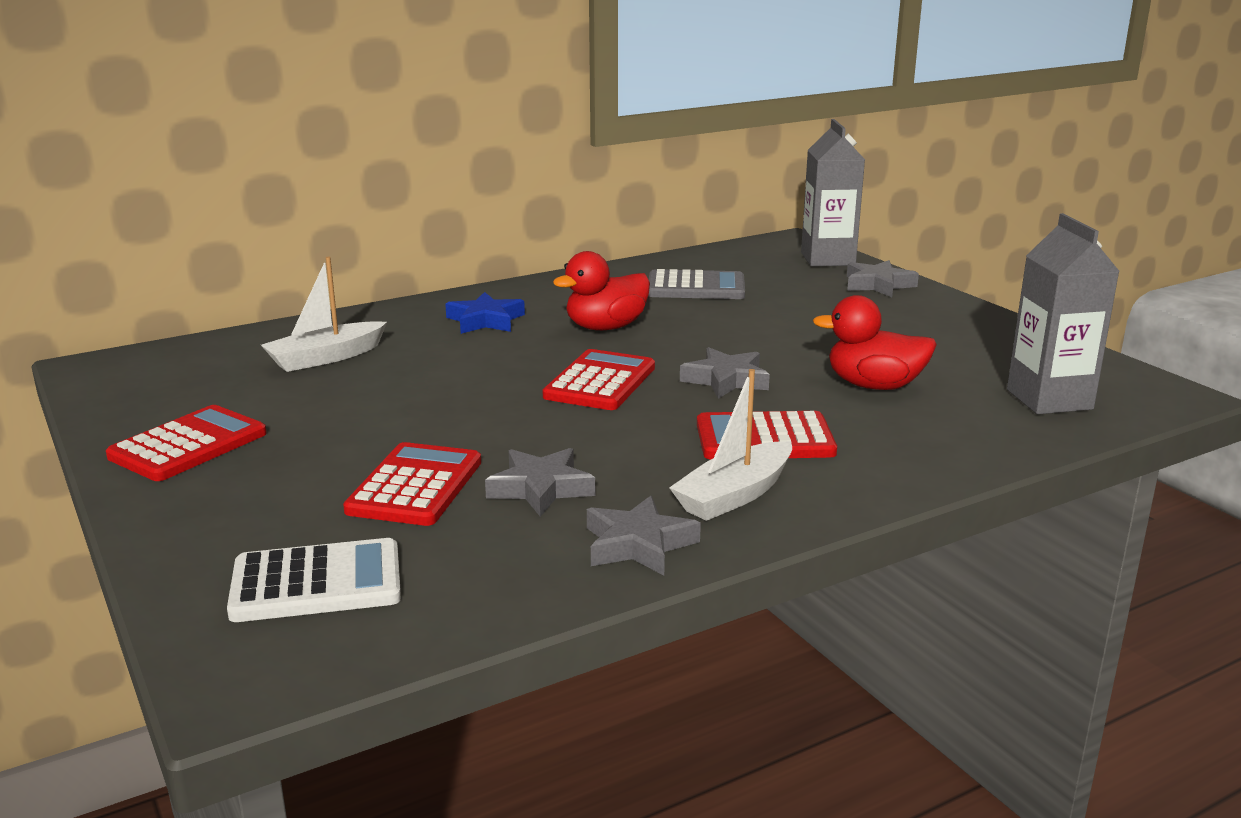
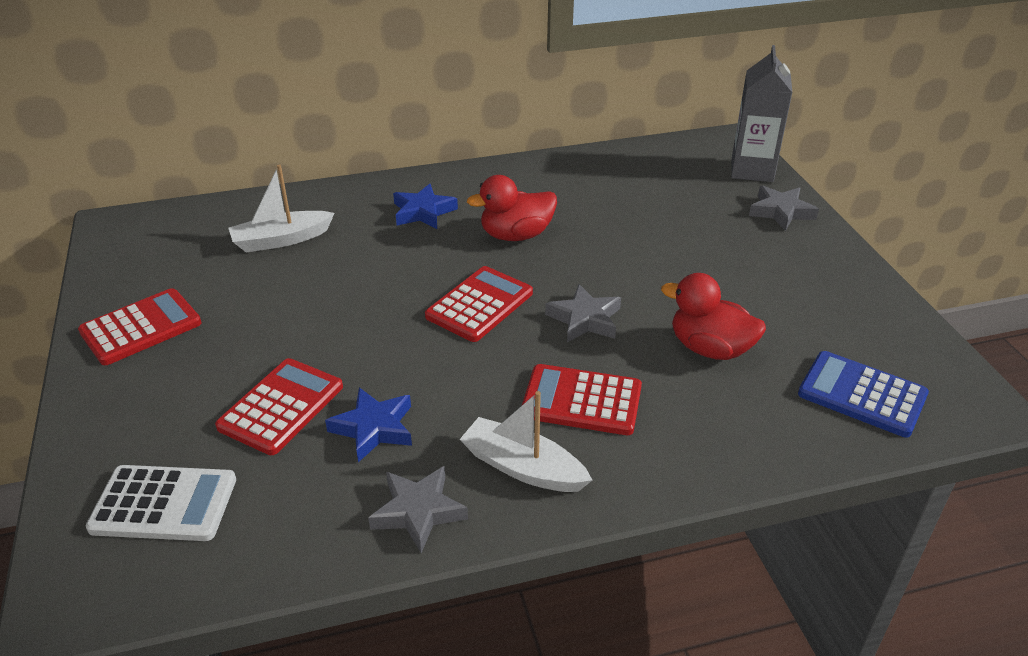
camera: 15 degrees right, 15 degrees up
grey star [485,448,595,517] -> blue star [325,387,412,462]
grey calculator [648,269,745,299] -> none
white boat [669,369,792,521] -> white boat turned 60 degrees clockwise [460,391,592,492]
grey carton [1007,213,1120,414] -> blue calculator [798,351,929,437]

